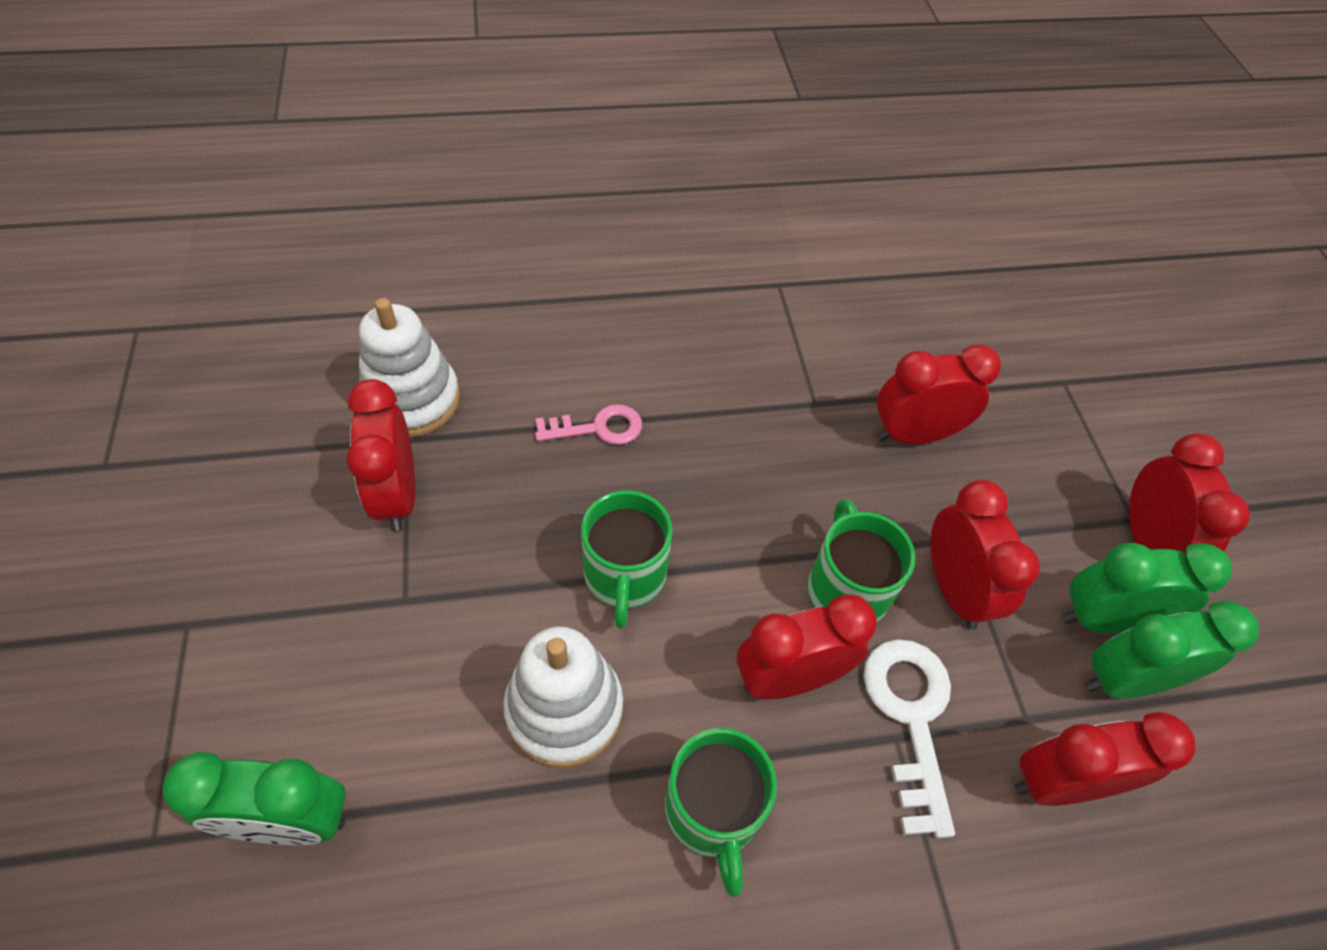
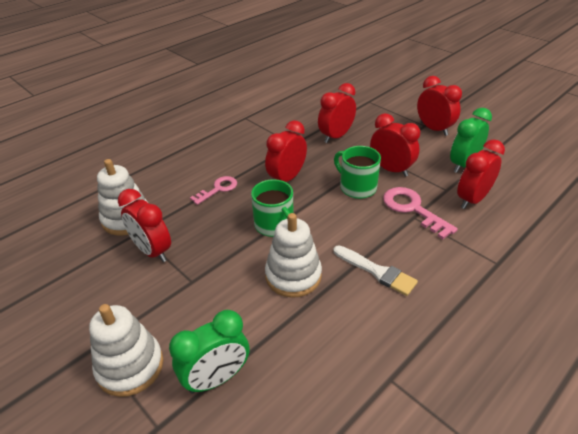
camera: 30 degrees left, 15 degrees down
green mug [665,728,777,897] -> white brush [334,246,418,296]
red clock [737,594,877,699] -> red clock moved to [265,120,307,182]
white key [863,639,955,838] -> pink key [383,187,458,239]
green clock [1062,543,1232,634] -> none
none -> white stacking toy [89,304,163,397]

